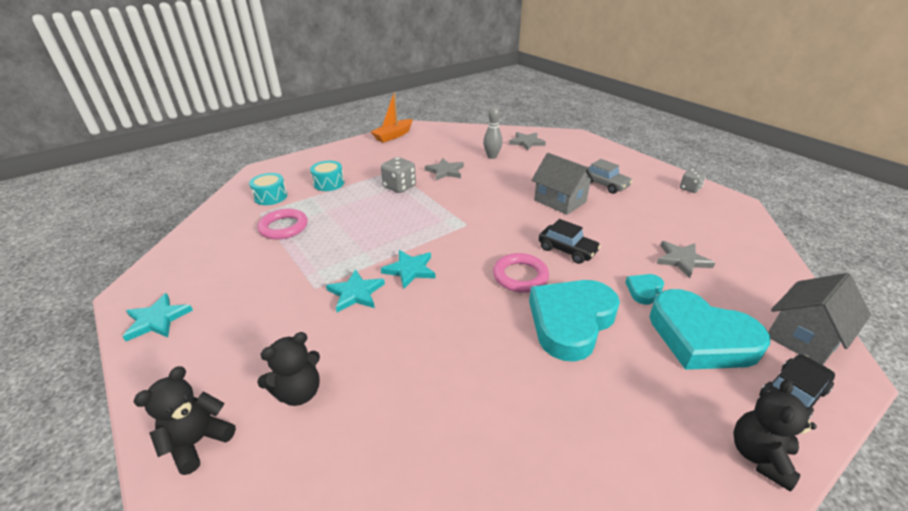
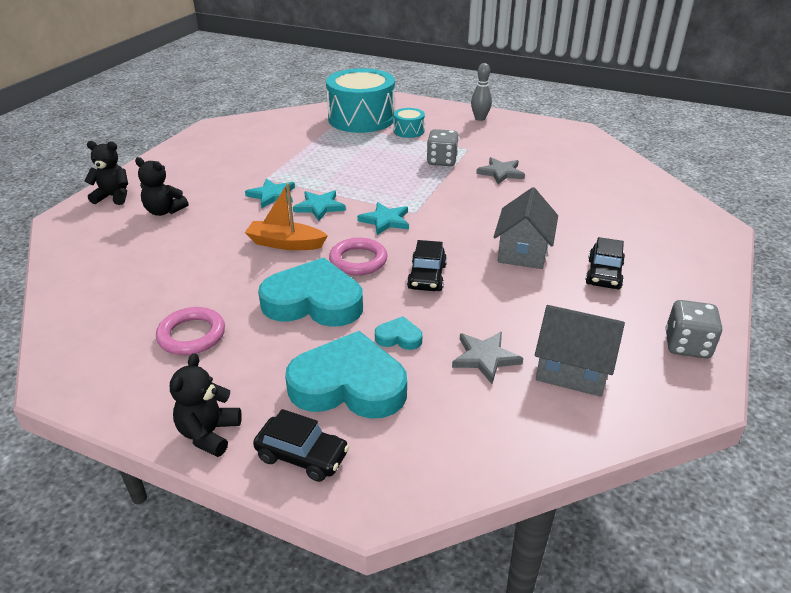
camera: 60 degrees right, 0 degrees up
turquoise star [122,293,193,341] -> turquoise star moved to [357,202,409,235]
turquoise drum [249,173,287,205] -> turquoise drum [326,68,395,133], size x2.24
pink ring [257,209,308,239] -> pink ring moved to [156,307,225,355]
orange boat [371,92,413,143] -> orange boat moved to [245,183,328,250]
grey bowling pin [483,106,503,159] -> grey bowling pin moved to [471,63,492,121]
grey star [509,132,546,151] -> none
grey car [588,159,633,194] -> black car [585,237,625,290]
turquoise heart [650,289,770,370] -> turquoise heart turned 90 degrees clockwise [285,331,407,419]
grey dice [680,169,706,193] -> grey dice [665,300,723,359], size x1.51
black teddy bear [733,379,817,491] -> black teddy bear turned 75 degrees counterclockwise [170,353,242,457]
grey house [768,273,871,365] -> grey house moved to [535,305,625,397]

